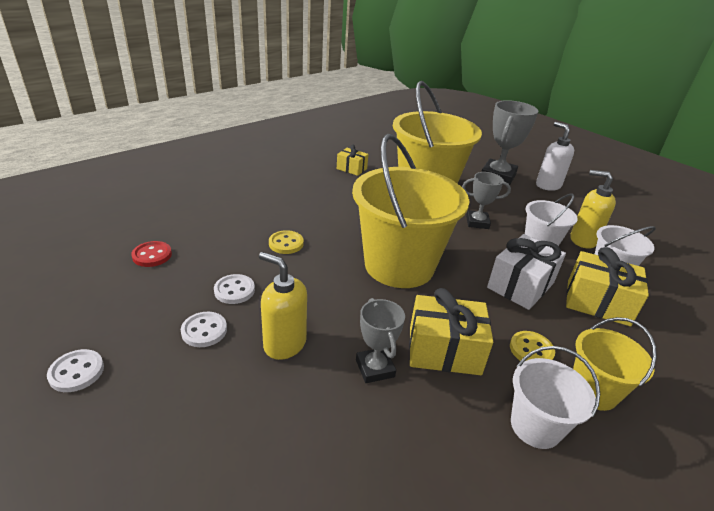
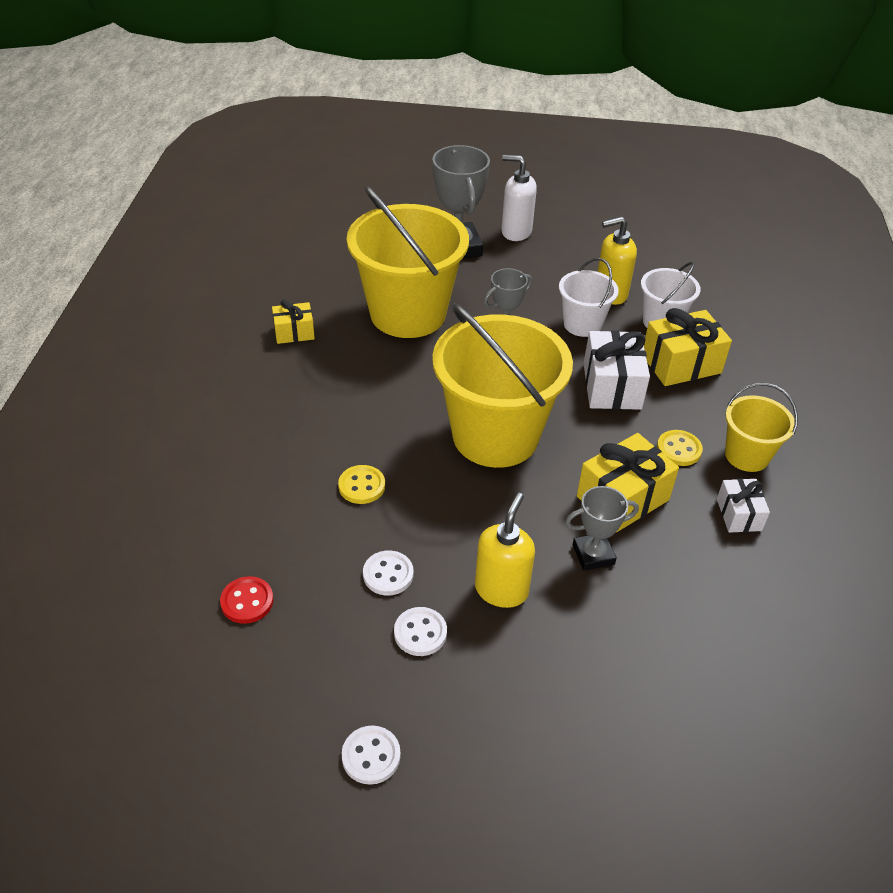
camera: 40 degrees left, 10 degrees up
yellow soap dispenser [259,252,307,360] -> yellow soap dispenser turned 120 degrees clockwise [475,493,535,608]
grey trophy [356,298,405,383] -> grey trophy turned 45 degrees counterclockwise [565,486,639,571]
white bucket [511,346,600,449] -> white gift [717,479,770,533]

